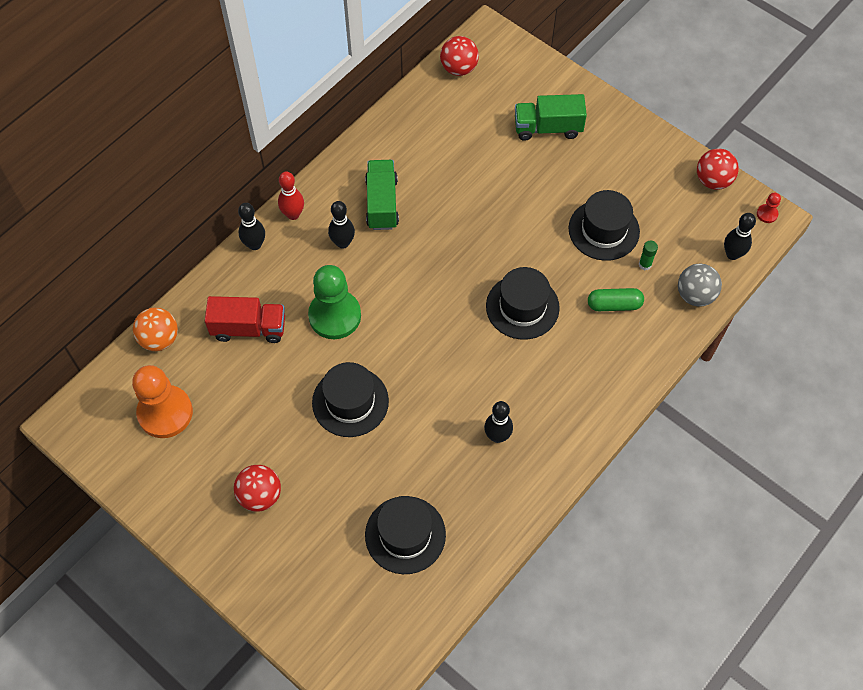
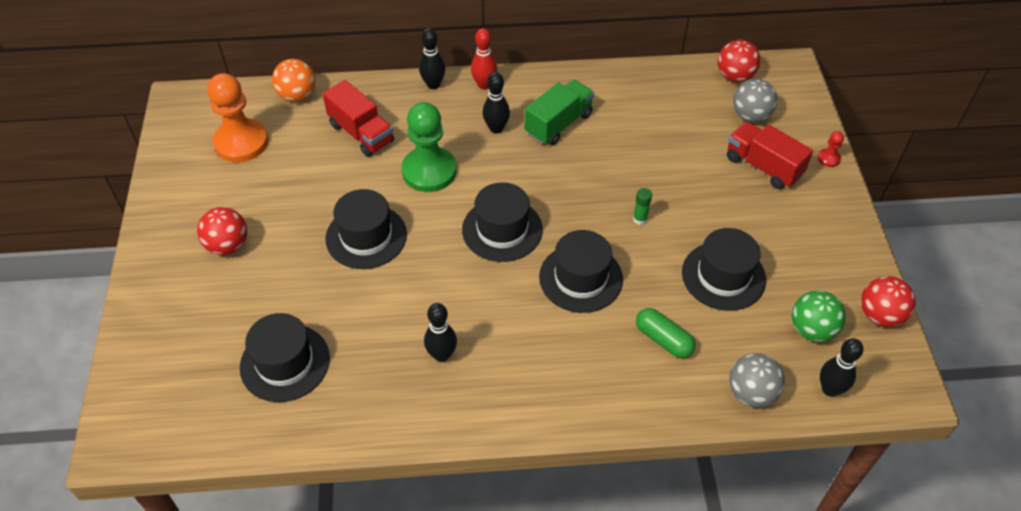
camera: 45 degrees right, 10 degrees down
green truck [515,94,587,141] -> red truck [727,122,813,189]
green glue stick [639,240,658,270] -> green glue stick moved to [633,188,652,225]
red pawn [757,193,781,223] -> red pawn moved to [818,131,844,167]
none -> black hat [462,182,543,262]
none -> grey ball [733,79,777,122]
none -> green ball [792,291,846,342]

